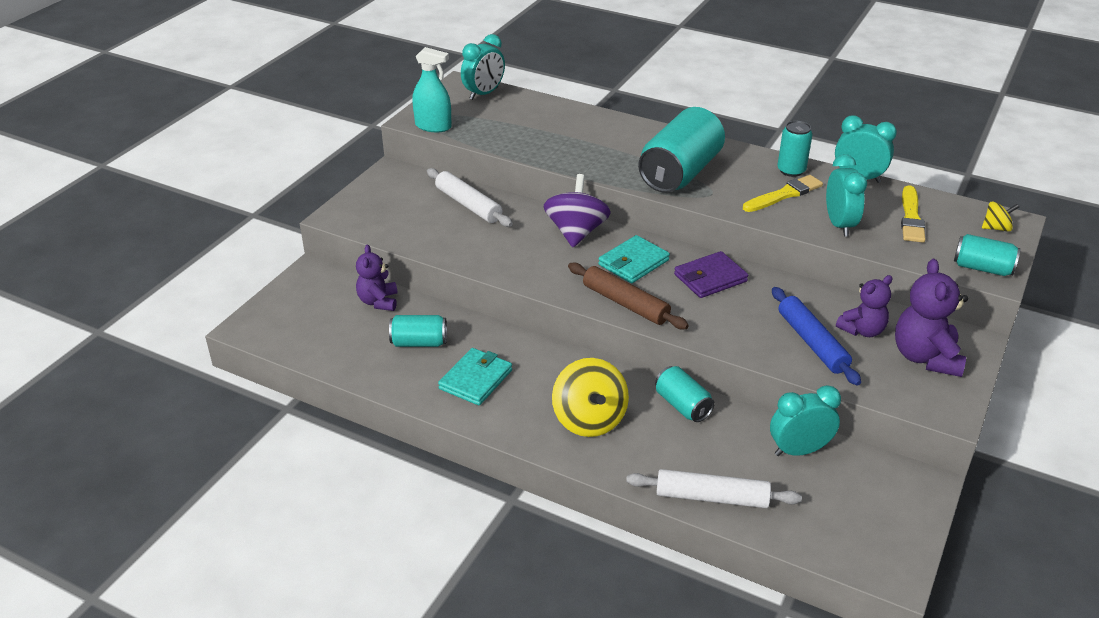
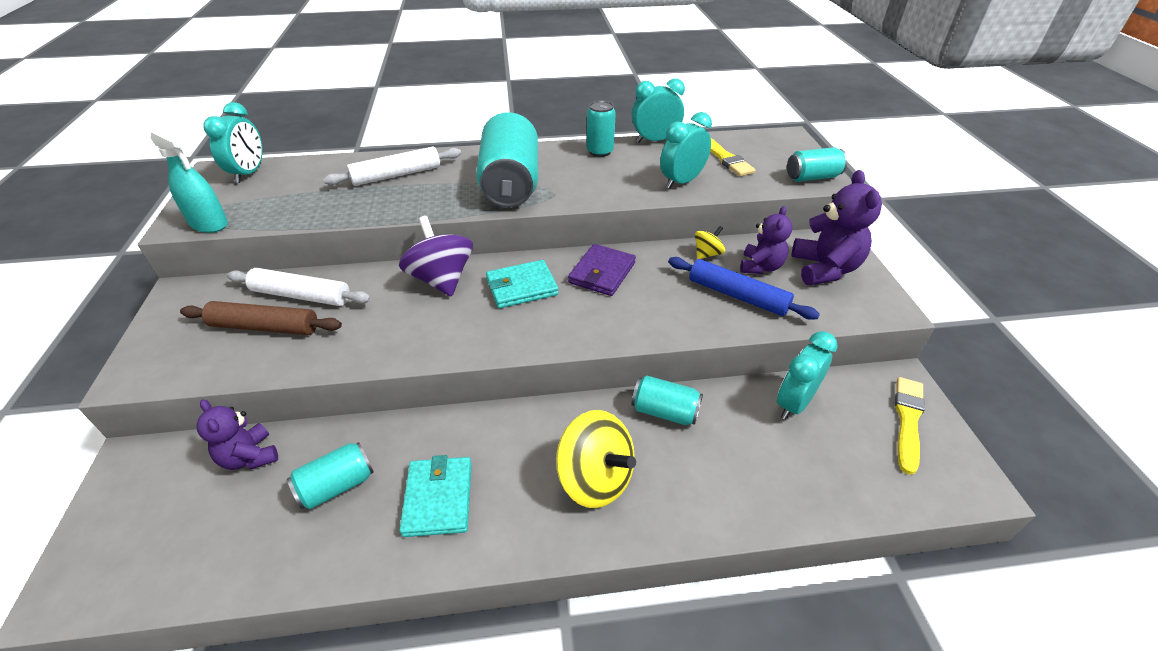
camera: 35 degrees left, 5 degrees up
turquoise spray bottle [412,47,452,132] -> turquoise spray bottle turned 45 degrees clockwise [151,126,228,233]
brown rolling pin [568,262,689,329] -> brown rolling pin moved to [180,301,342,335]
turquoise wallet [598,235,670,283] -> turquoise wallet turned 60 degrees clockwise [486,260,558,308]
white rolling pin [626,469,802,508] -> white rolling pin moved to [323,147,461,186]
yellow brush [743,175,823,212] -> yellow brush moved to [895,377,925,475]
turquoise clock [826,154,867,236] -> turquoise clock turned 90 degrees counterclockwise [660,112,712,189]
purple teddy bear [895,259,968,377] -> purple teddy bear turned 150 degrees counterclockwise [792,170,882,285]
yellow spinning top [982,201,1019,232] -> yellow spinning top moved to [695,226,725,259]

